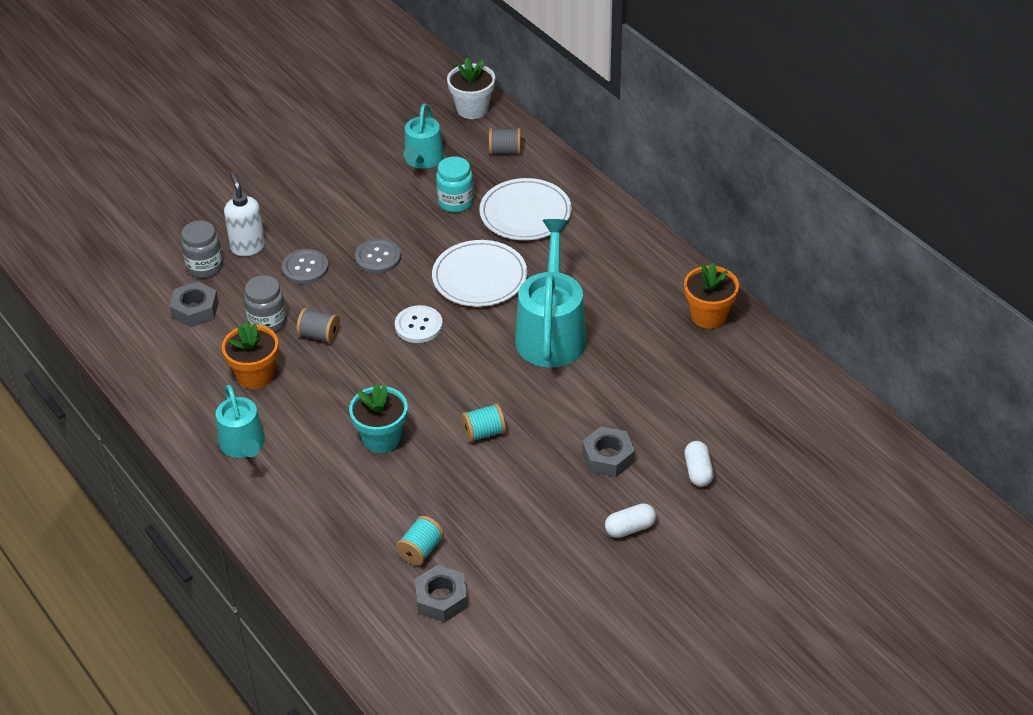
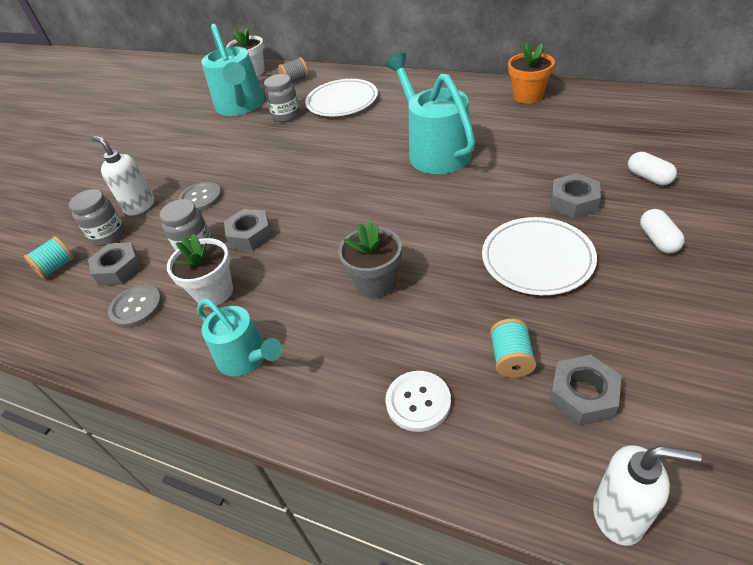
camera: 25 degrees left, 0 degrees up
orange flower pot [222,322,279,389] -> white flower pot [167,234,233,307]
grey spool [297,308,340,343] -> grey nut [224,209,272,251]
turquoise flower pot [349,384,408,453] -> grey flower pot [338,221,402,298]
grey button [355,238,401,274] -> grey button moved to [108,285,162,328]
white button [395,305,443,343] -> white button moved to [385,371,451,432]
turquoise watering can [404,103,444,169] -> turquoise watering can [201,24,265,116], size x1.63
white plate [432,240,527,307] -> white plate moved to [482,217,597,295]
turquoise jar [436,156,474,212] -> grey jar [264,74,300,122]
turquoise spool [462,404,506,442] -> turquoise spool moved to [23,236,74,279]
white capsule [605,503,656,538] -> white capsule turned 45 degrees counterclockwise [640,209,685,253]
none -> white soap dispenser [593,445,702,546]

